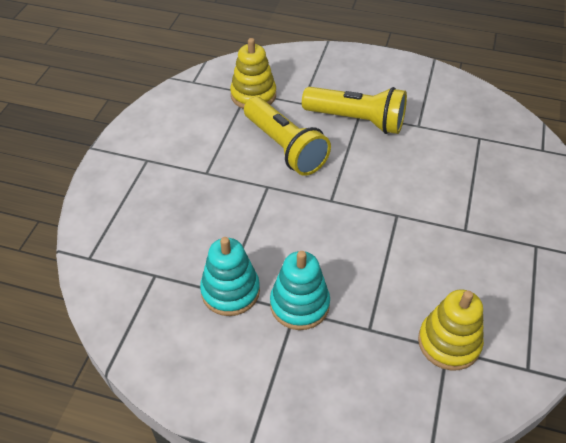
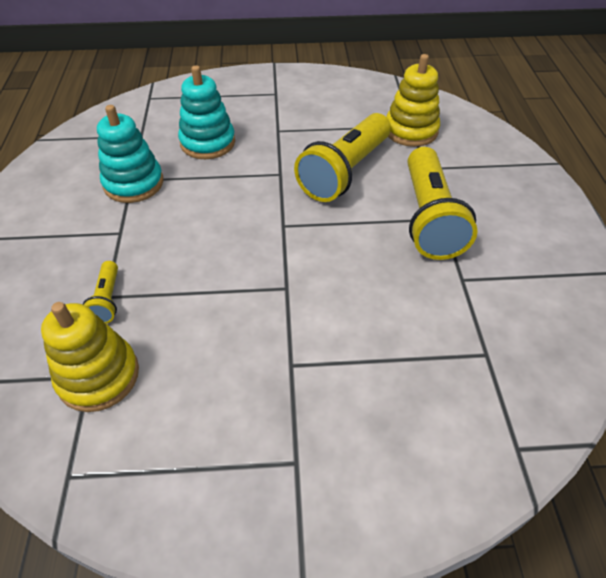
camera: 70 degrees right, 0 degrees up
turquoise stacking toy [270,251,330,330] -> turquoise stacking toy moved to [178,65,235,159]
none -> yellow flashlight [83,261,118,324]

